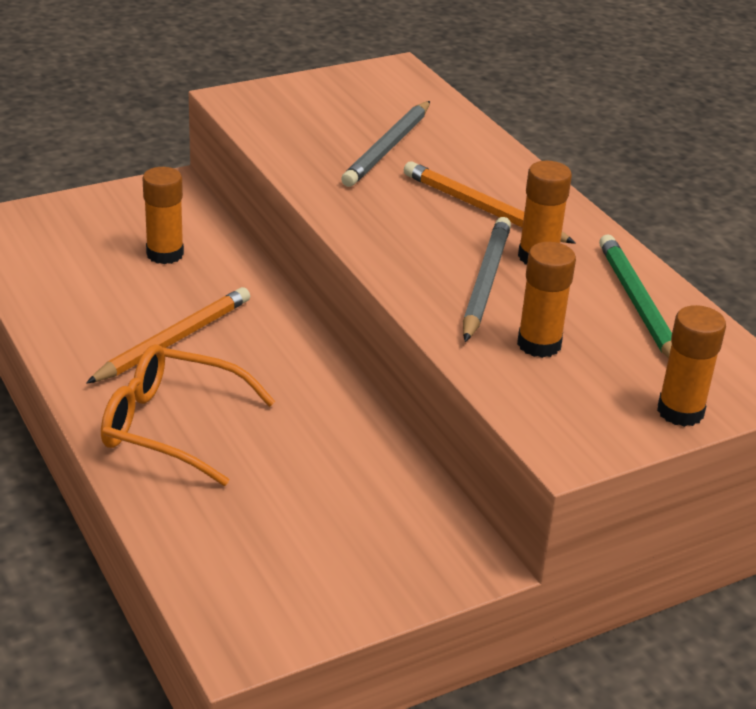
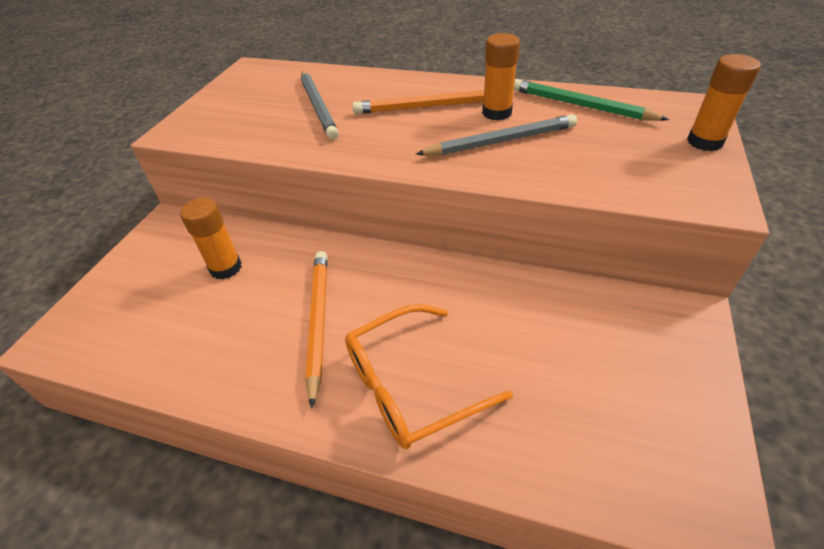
camera: 40 degrees left, 10 degrees up
grey pencil [463,217,511,342] -> grey pencil turned 105 degrees clockwise [416,114,577,156]
orange glue stick [517,242,576,358] -> none

